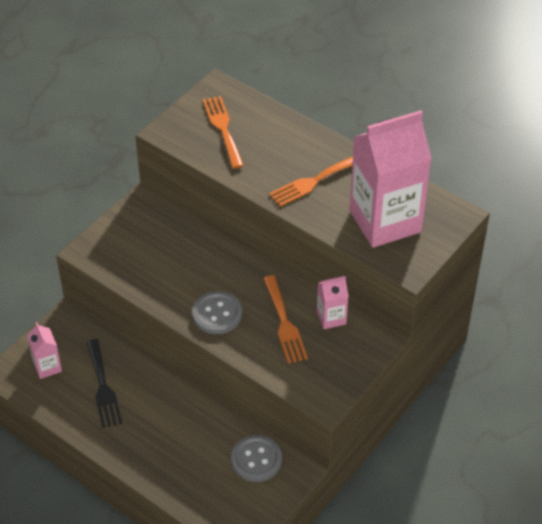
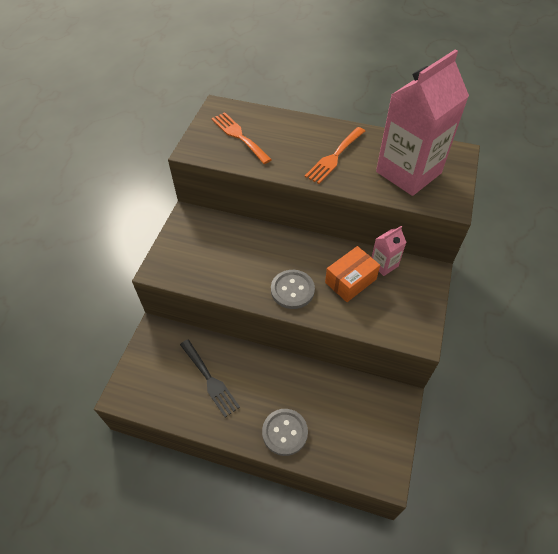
camera: 20 degrees left, 5 degrees up
pink carton [27,322,62,379] -> none
grey button [231,435,282,482] -> grey button moved to [262,409,308,456]
orange fork [263,275,308,364] -> orange box [325,246,380,302]

